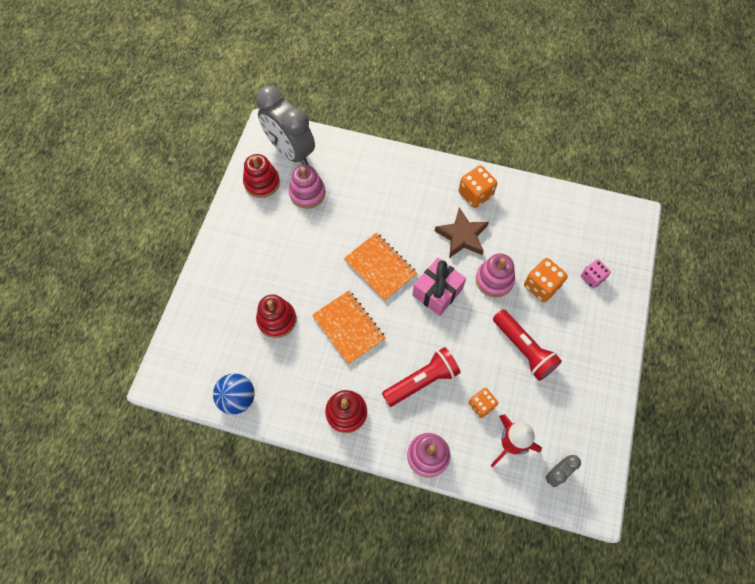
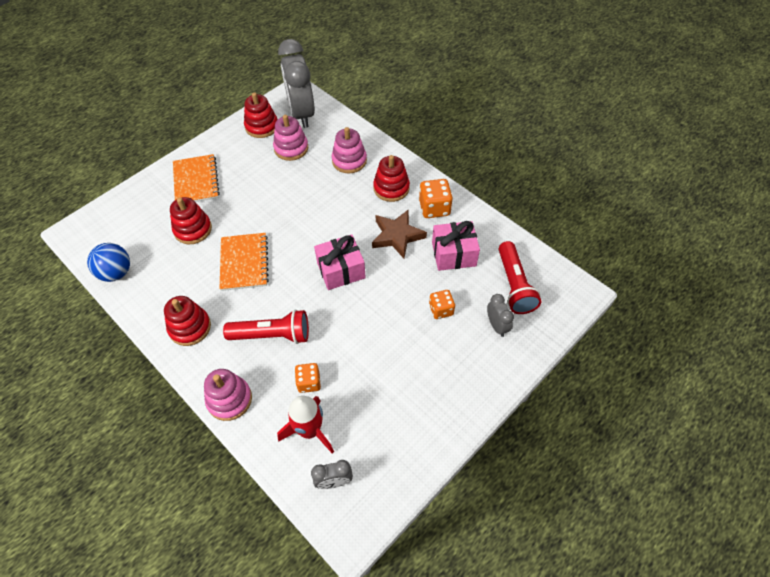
camera: 30 degrees right, 10 degrees down
orange notebook [344,232,417,301] -> orange notebook moved to [173,154,220,202]
pink stacking toy [476,253,515,297] -> pink stacking toy moved to [332,127,367,173]
red flashlight [493,309,562,381] -> red flashlight moved to [499,241,541,314]
orange dice [524,258,568,302] -> orange dice [429,290,455,319], size x0.67
pink dice [581,259,611,288] -> grey clock [487,294,514,337]
none -> red stacking toy [373,155,410,202]
none -> pink gift [432,221,480,271]

